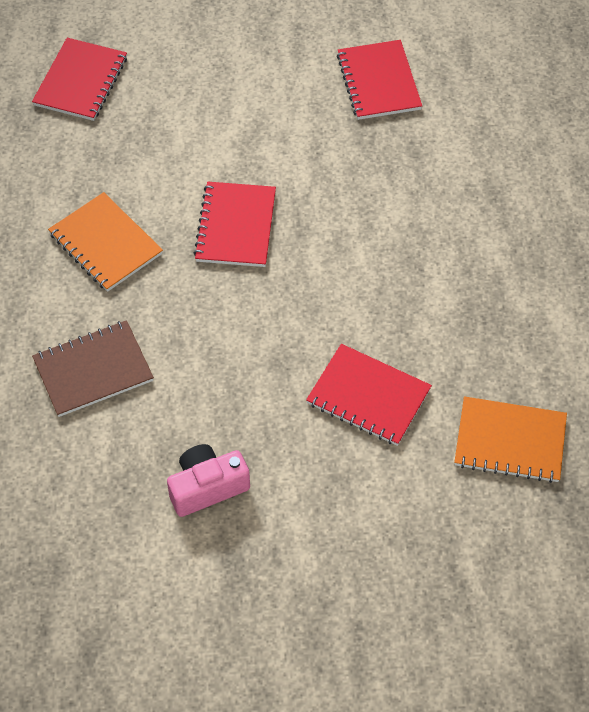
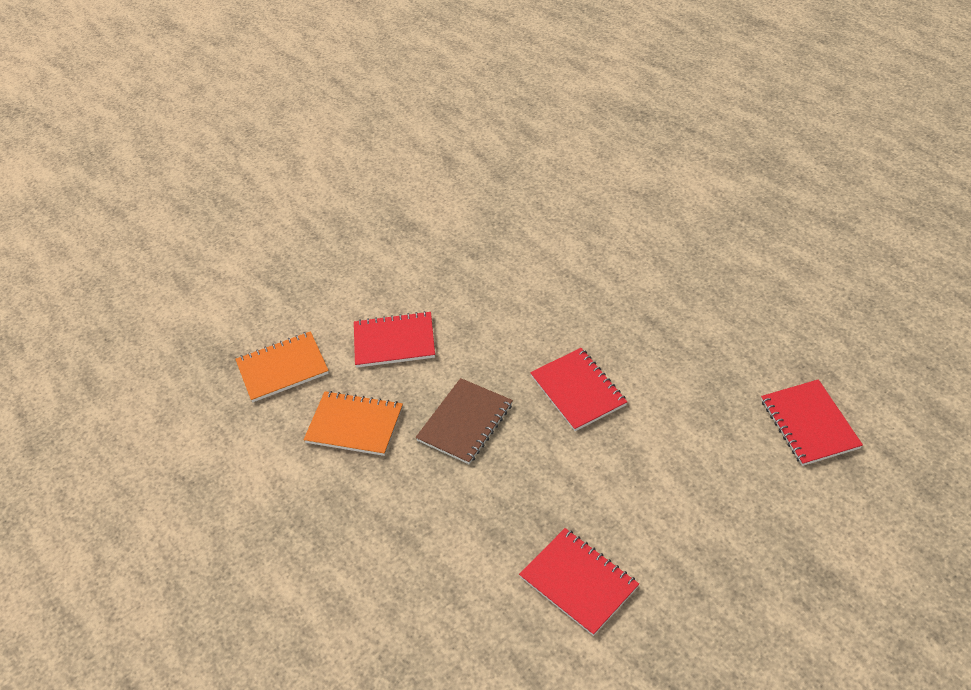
camera: 150 degrees right, 10 degrees down
brown notebook [32,320,154,417] -> brown notebook moved to [415,378,513,464]
orange notebook [48,192,163,292] -> orange notebook moved to [304,391,403,456]
pink camera [167,444,250,517] -> none

